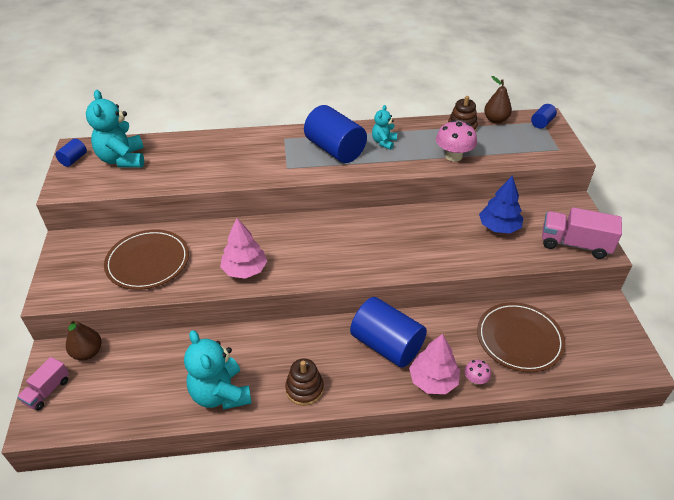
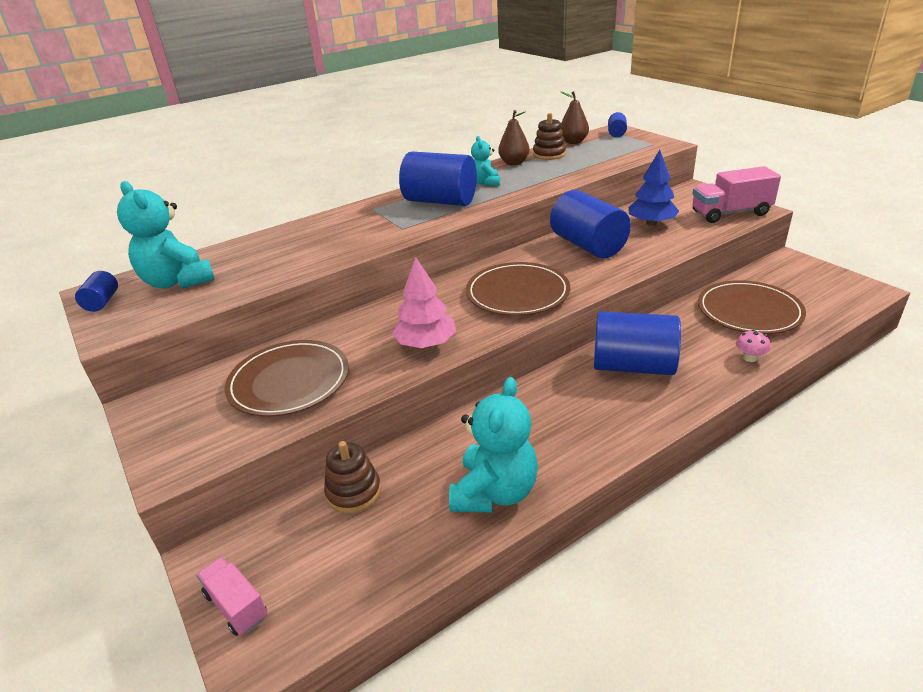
camera: 25 degrees left, 10 degrees down
pink truck [17,357,69,410] -> pink truck turned 135 degrees clockwise [197,557,268,636]
brown pear [66,319,102,360] -> brown pear moved to [498,110,530,165]
turquoise teddy bear [184,330,252,410] -> turquoise teddy bear turned 105 degrees counterclockwise [449,377,538,512]
brown stacking toy [285,358,324,406] -> brown stacking toy moved to [324,441,381,513]
pink tree [409,334,460,394] -> none
pink mushroom [436,120,477,161] -> none
none -> brown plate [466,262,570,316]
none -> blue cylinder [550,190,631,258]

